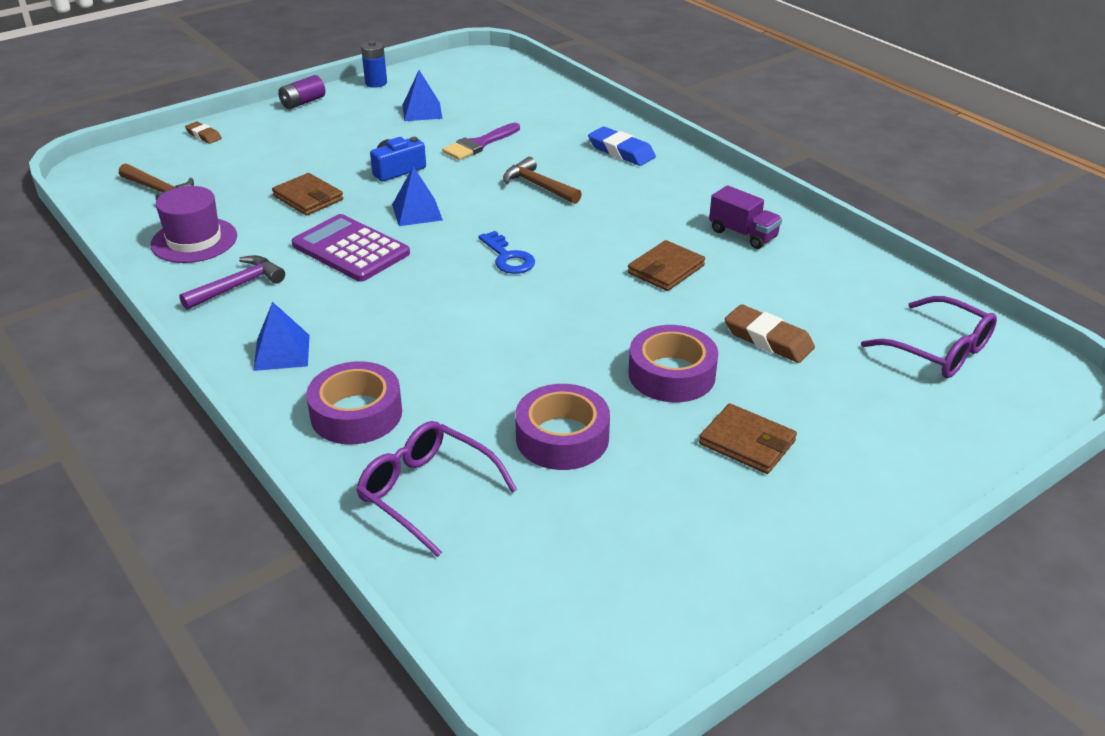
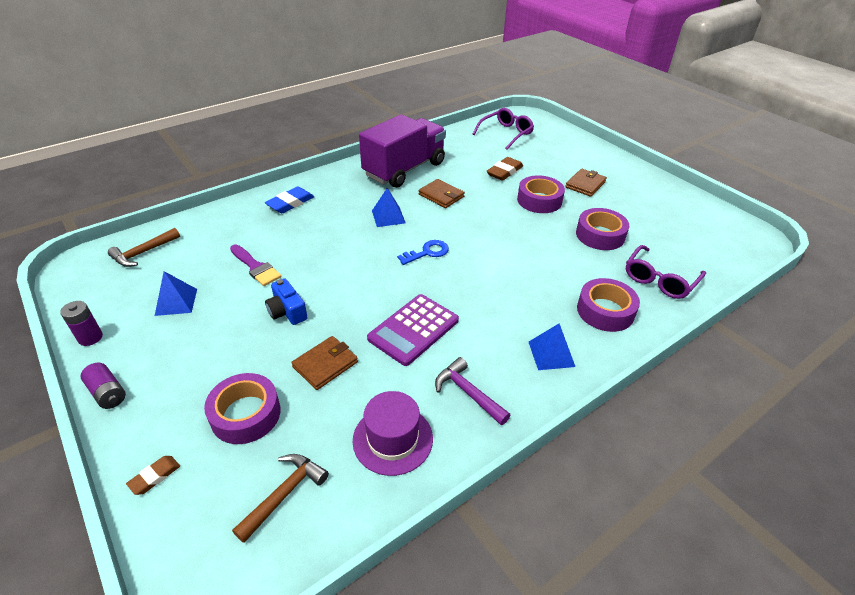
camera: 90 degrees left, 5 degrees up
blue battery [361,41,387,88] -> purple battery [60,301,103,346]
blue pyramid [392,166,443,226] -> blue pyramid moved to [372,188,406,227]
brown hammer [503,157,582,204] -> brown hammer moved to [108,228,180,267]
purple truck [709,185,782,249] -> purple truck [359,114,446,188], size x2.23
none -> purple tape [204,373,281,444]

